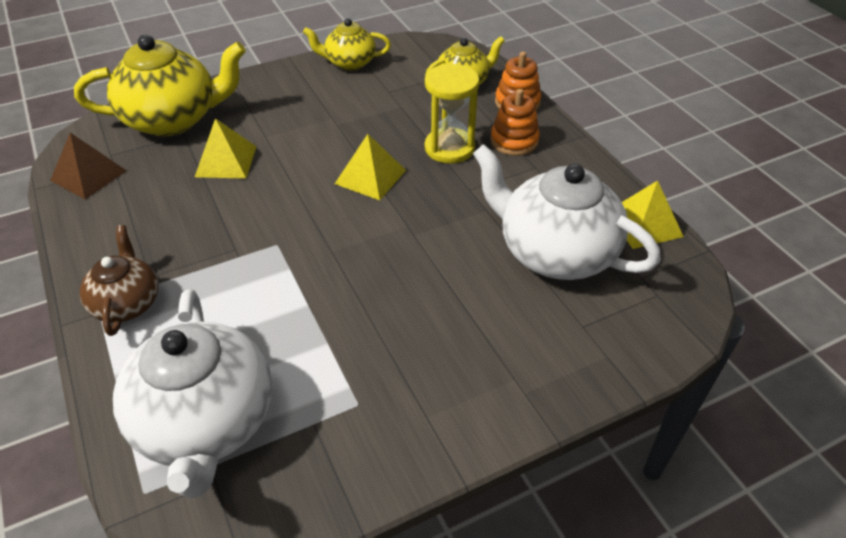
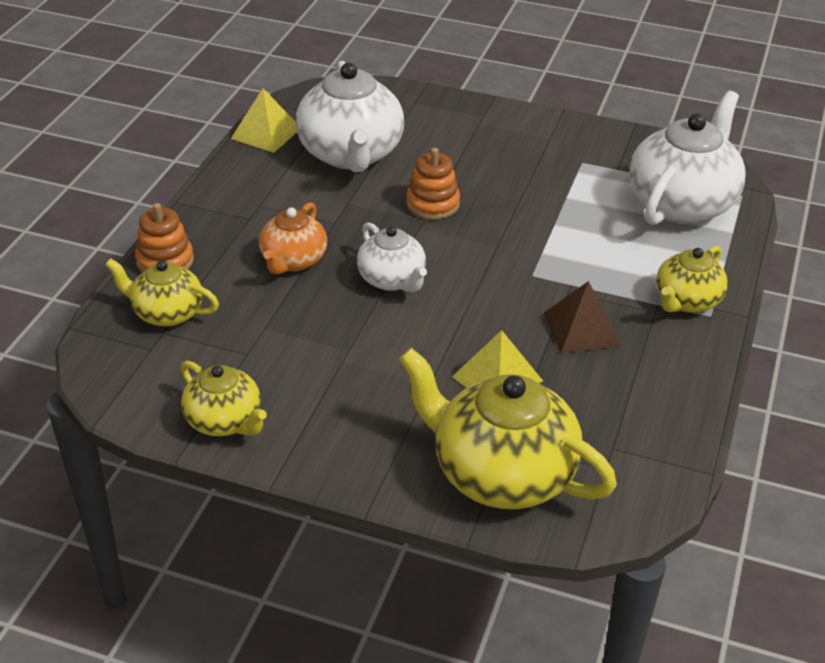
camera: 135 degrees left, 5 degrees down
brown pyramid [50,133,127,199] -> brown pyramid moved to [544,281,621,354]
brown teapot [80,225,158,336] -> yellow teapot [656,246,728,313]
yellow pyramid [335,134,406,200] -> white teapot [357,222,427,292]
yellow hourglass [425,64,479,164] -> orange teapot [259,202,327,274]
orange stacking toy [490,89,540,156] -> orange stacking toy moved to [406,148,460,220]

